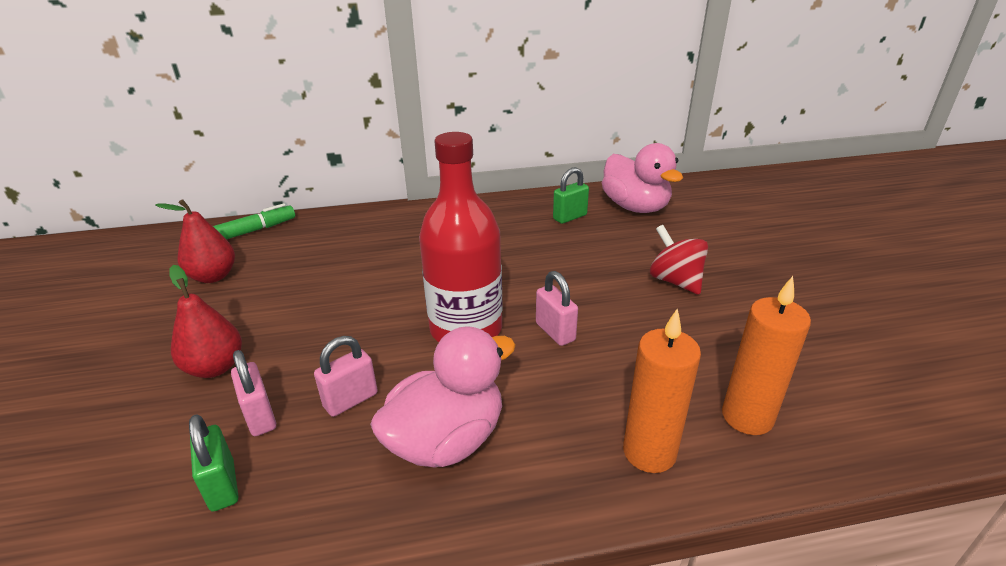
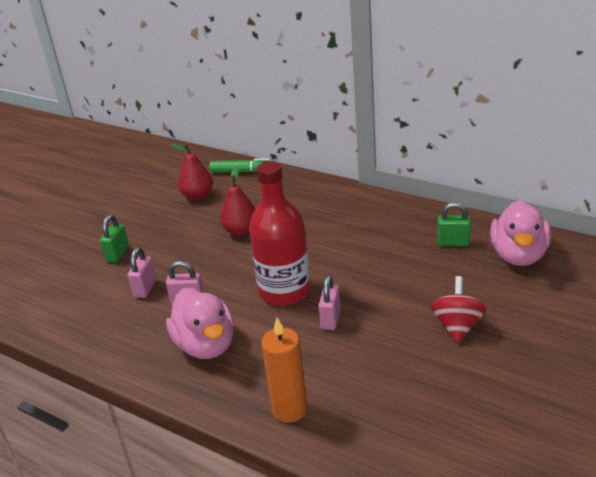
camera: 45 degrees right, 0 degrees up
red pear [169,265,242,378] -> red pear moved to [220,167,255,236]
green padlock [189,414,238,512] -> green padlock moved to [100,215,129,263]
pink duck [370,326,516,467] -> pink duck turned 60 degrees clockwise [166,288,234,359]
orange candle [722,276,811,435] -> none

